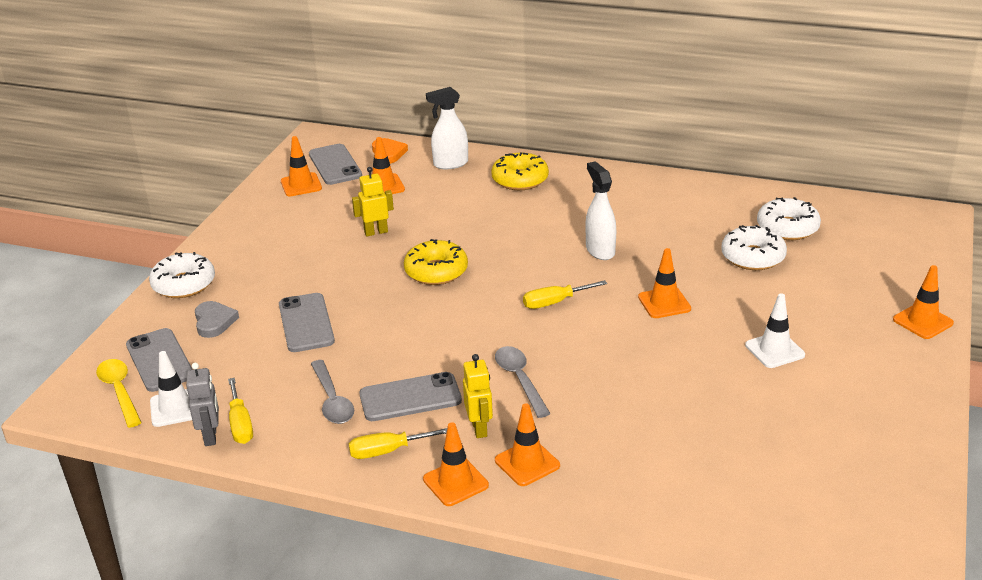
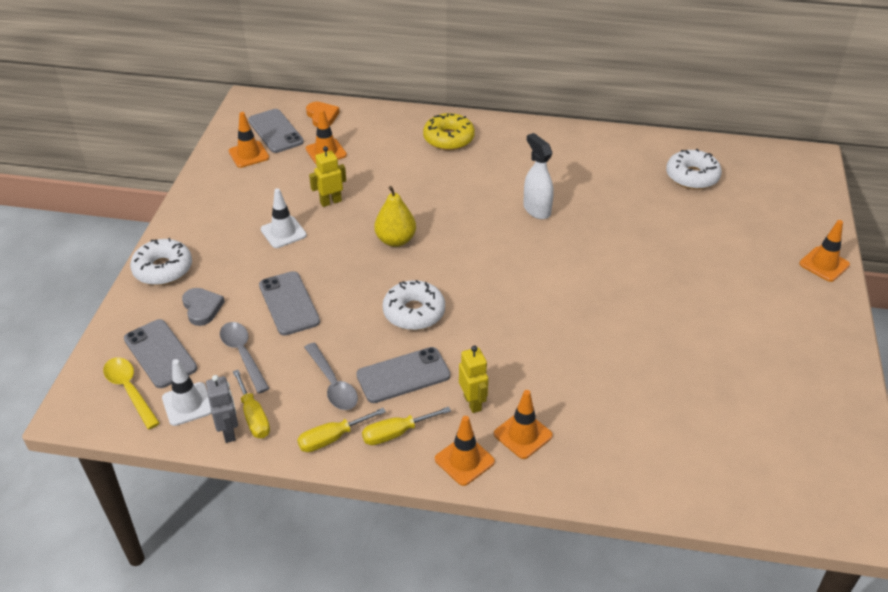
camera: 10 degrees left, 10 degrees up
yellow donut [404,239,468,285] -> yellow pear [374,186,416,247]
white spray bottle [426,87,468,169] -> none
grey spoon [495,346,551,418] -> grey spoon moved to [220,322,270,393]
yellow screwdriver [523,280,607,309] -> yellow screwdriver moved to [297,408,386,452]
orange traffic cone [638,248,691,318] -> none
white donut [721,225,787,270] -> white donut moved to [382,280,445,330]
white traffic cone [745,293,805,368] -> white traffic cone moved to [261,188,307,248]

